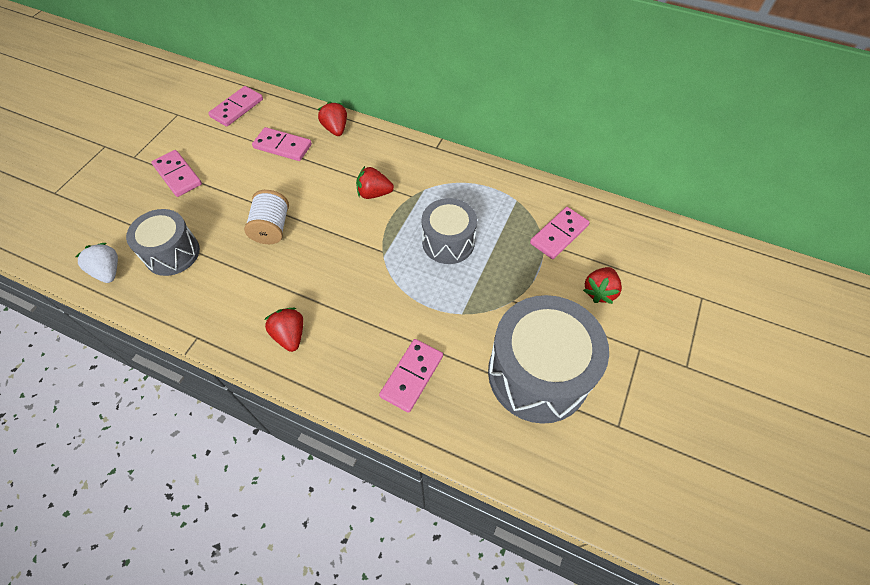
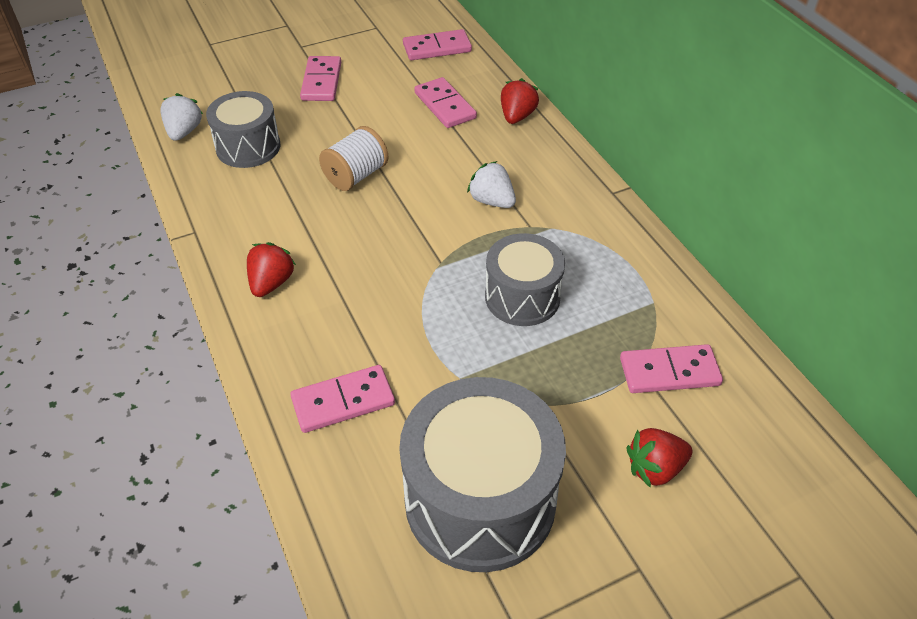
camera: 40 degrees right, 10 degrees down
red strawberry [356,166,394,199] -> white strawberry [467,161,516,208]

